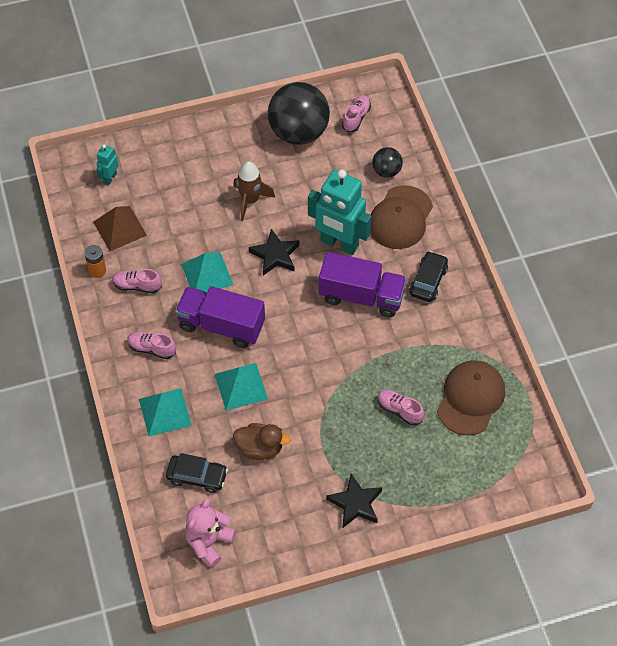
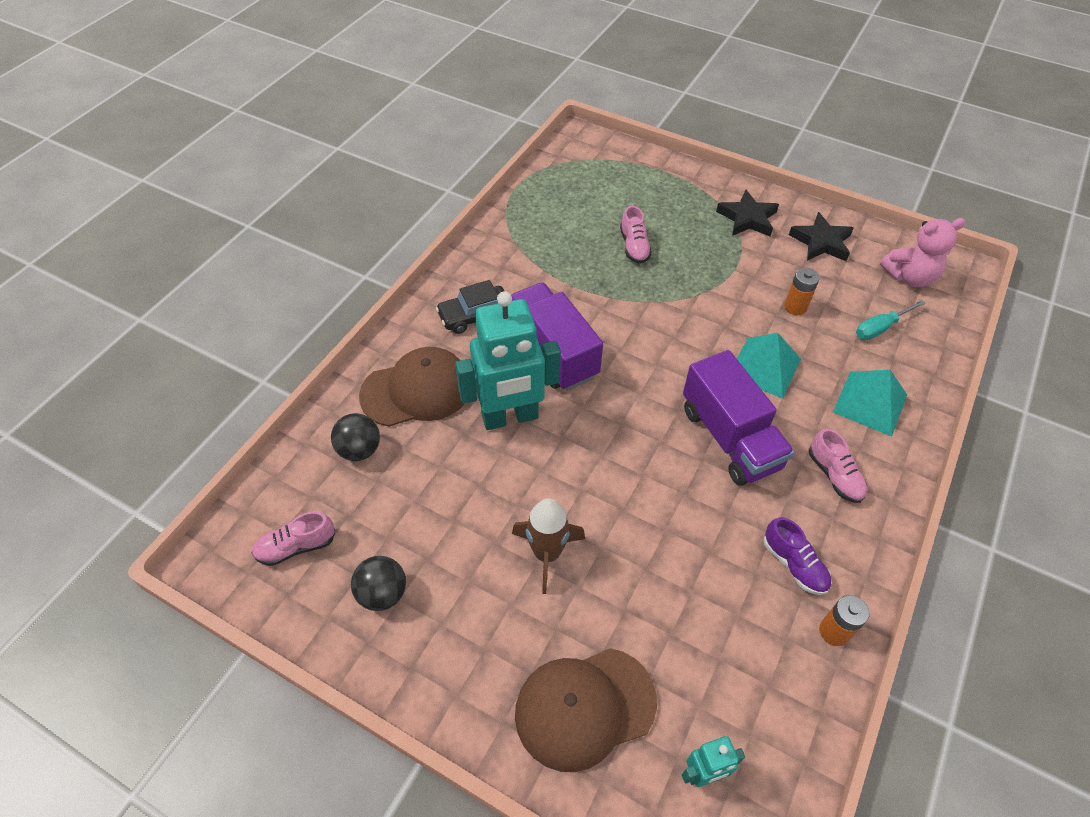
camera: 135 degrees left, 5 degrees down
brown pyramid [93,206,147,251] -> none
pink shoe [112,269,162,293] -> purple shoe [763,517,831,595]
black car [166,453,228,493] -> turquoise screwdriver [856,300,926,340]
turquoise pyramid [181,252,233,293] -> none
brown duck [233,423,291,460] -> orange battery [784,268,820,315]
black star [249,229,300,275] -> black star moved to [789,212,854,261]
black ball [268,82,330,145] -> black ball [351,556,406,611], size x0.48
turquoise robot [308,169,371,255] -> turquoise robot turned 90 degrees clockwise [455,291,561,430]
brown cap [437,360,505,435] -> brown cap moved to [515,648,657,772]

